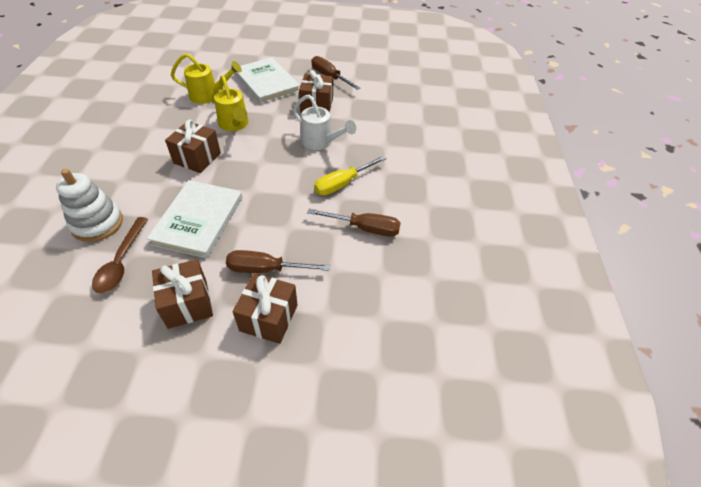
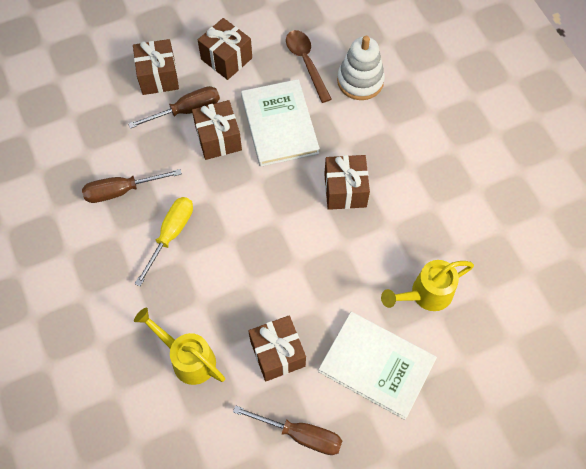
camera: 155 degrees right, 15 degrees up
yellow watering can [214,75,249,131] -> yellow watering can moved to [134,308,225,385]
white watering can [293,94,356,150] -> none
none -> brown gift [192,100,242,160]

